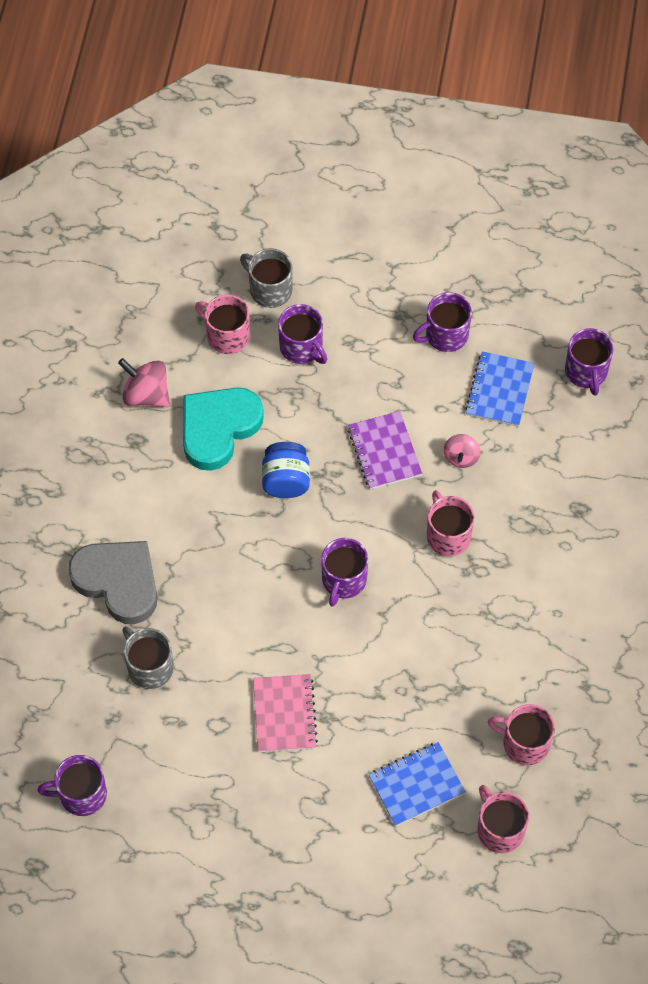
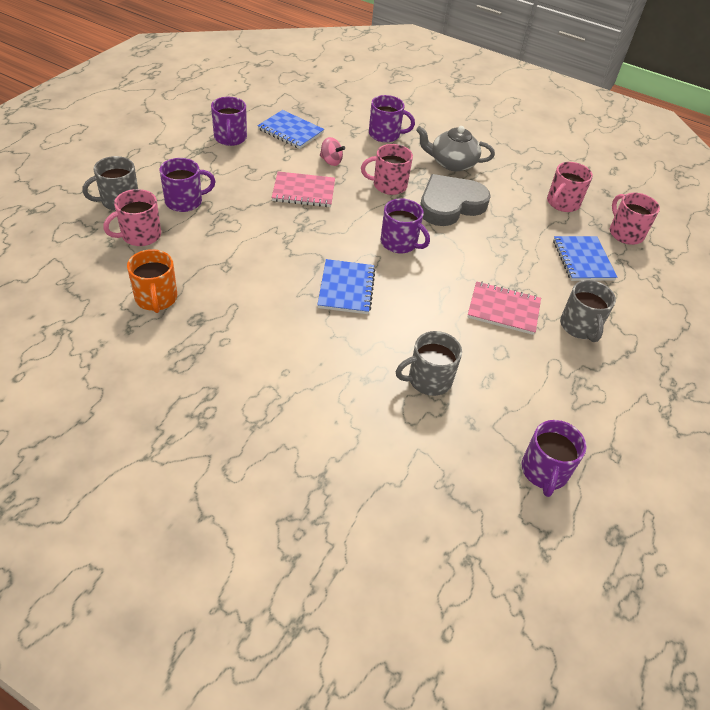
camera: 75 degrees left, 15 degrees down
grey heart [68,541,158,624] -> grey heart moved to [420,174,491,226]
pink spinning top [118,358,170,407] -> orange mug [127,249,177,313]
turquoise heart [183,387,264,471] -> none
blue jar [262,442,310,498] -> none
purple notebook [348,411,422,489] -> pink notebook [272,171,335,207]
pink mug [477,785,529,853] -> pink mug turned 75 degrees clockwise [610,193,660,245]
purple mug [565,328,613,395] -> purple mug moved to [369,95,415,142]
none -> blue notebook [317,259,376,314]
none -> grey teapot [416,126,495,171]
none -> grey mug [560,280,616,342]

